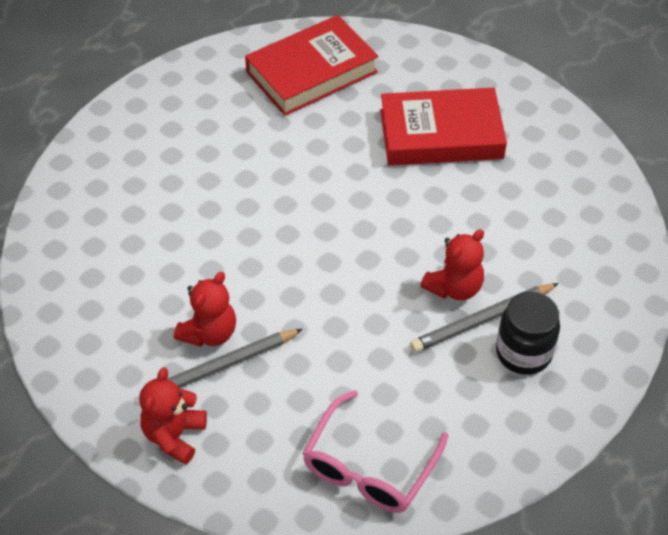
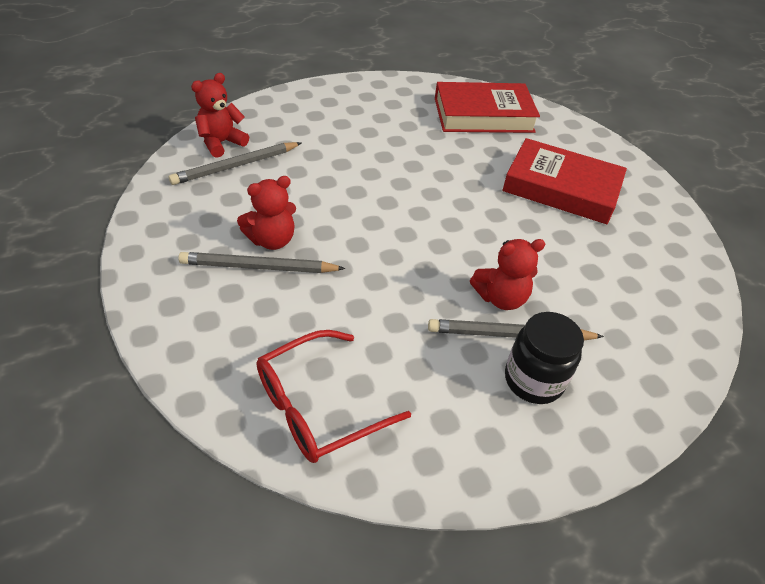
camera: 25 degrees right, 5 degrees down
red teddy bear [139,367,207,465] -> red teddy bear moved to [191,73,249,158]
pink glasses [302,390,448,513] -> red glasses [257,330,411,463]
none -> grey pencil [169,142,301,185]

